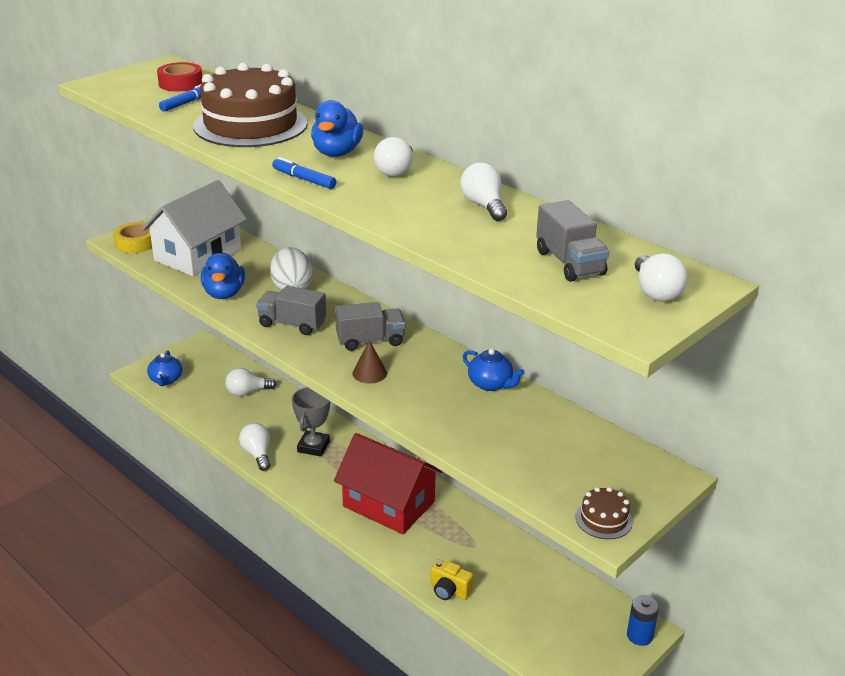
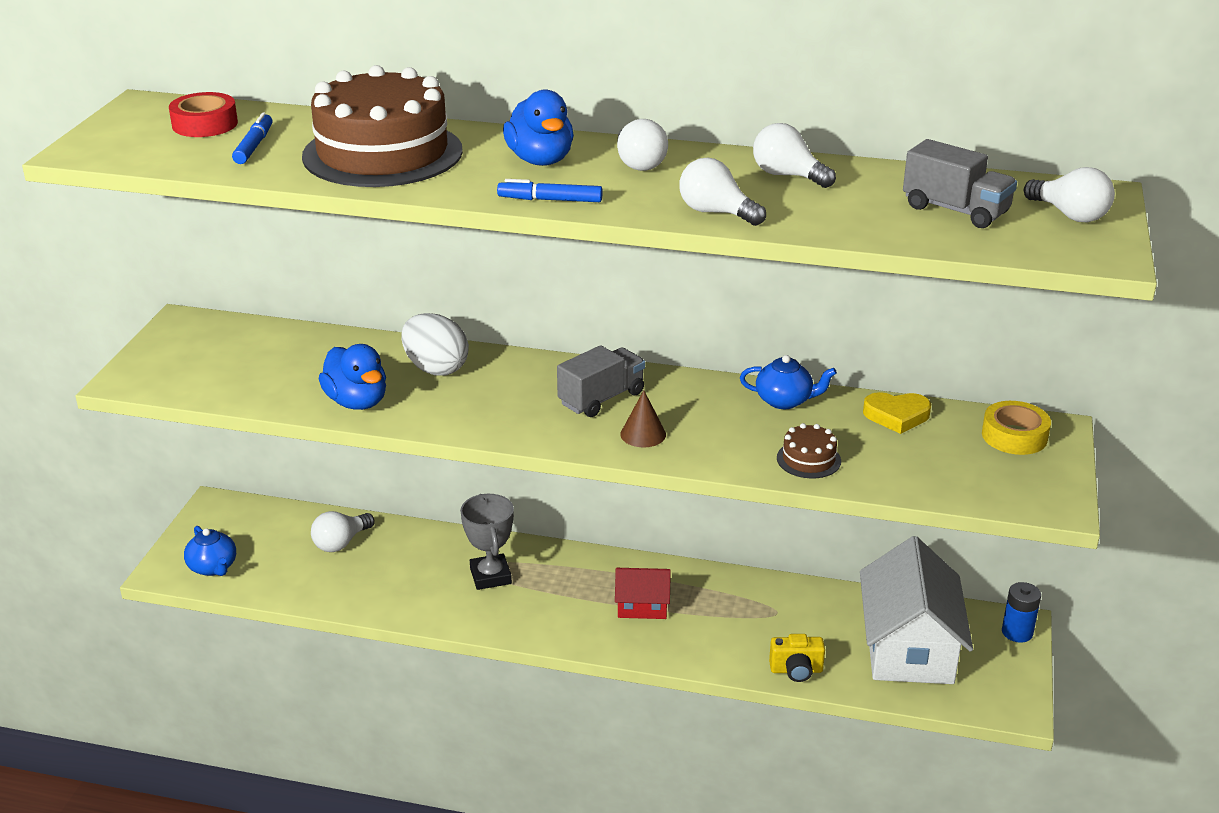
camera: 30 degrees left, 0 degrees up
yellow tape [113,222,152,253] -> yellow tape moved to [982,401,1051,455]
white house [141,180,247,276] -> white house moved to [860,536,973,684]
white light bulb [239,423,271,471] -> white light bulb moved to [679,158,766,226]
grey truck [256,286,326,335] -> none
red house [334,433,443,534] -> red house [615,568,671,619], size x0.50
brown cake [576,487,633,539] -> brown cake moved to [777,423,841,478]
none -> yellow heart [863,392,931,434]

